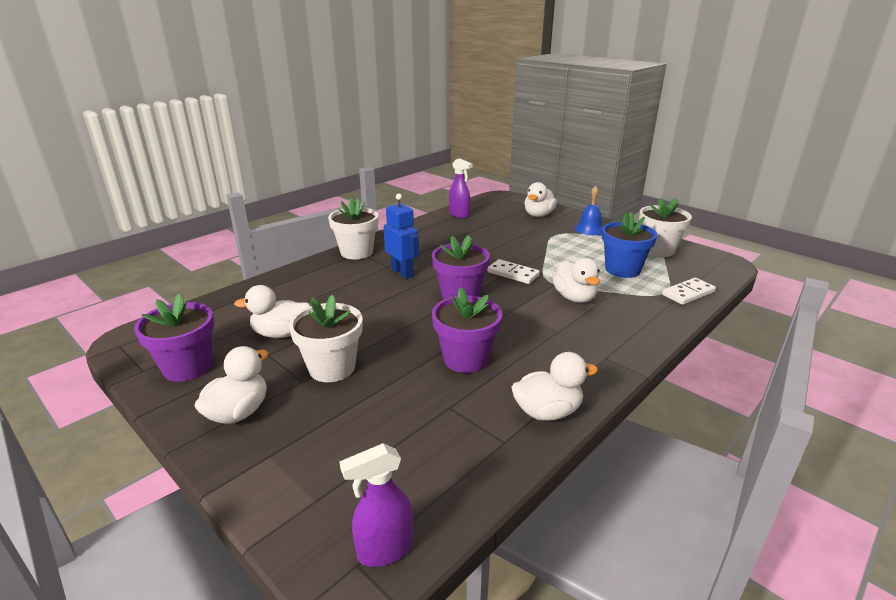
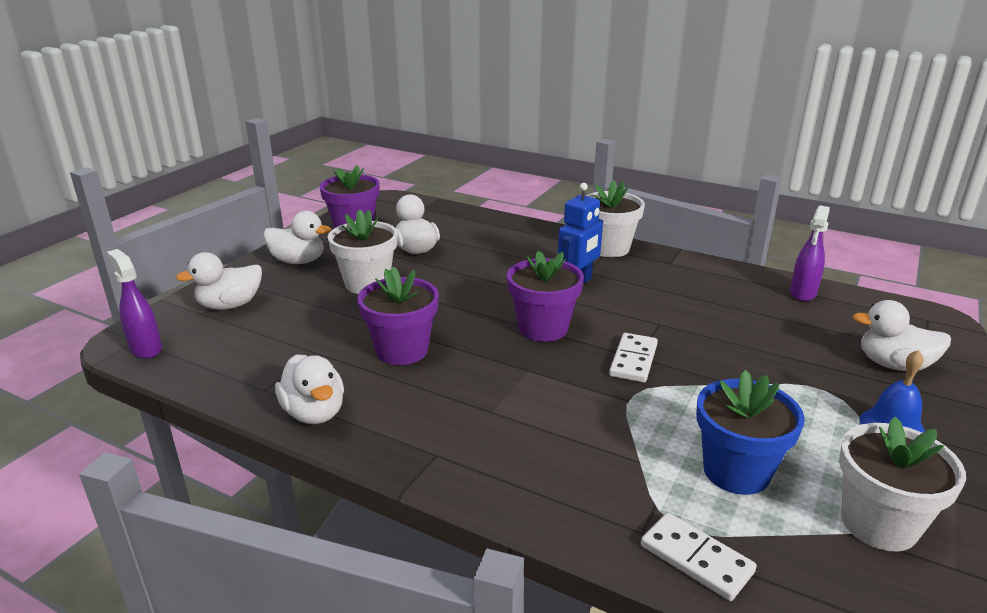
camera: 75 degrees right, 0 degrees up
white duck [553,258,600,303] -> white duck moved to [176,252,262,310]

